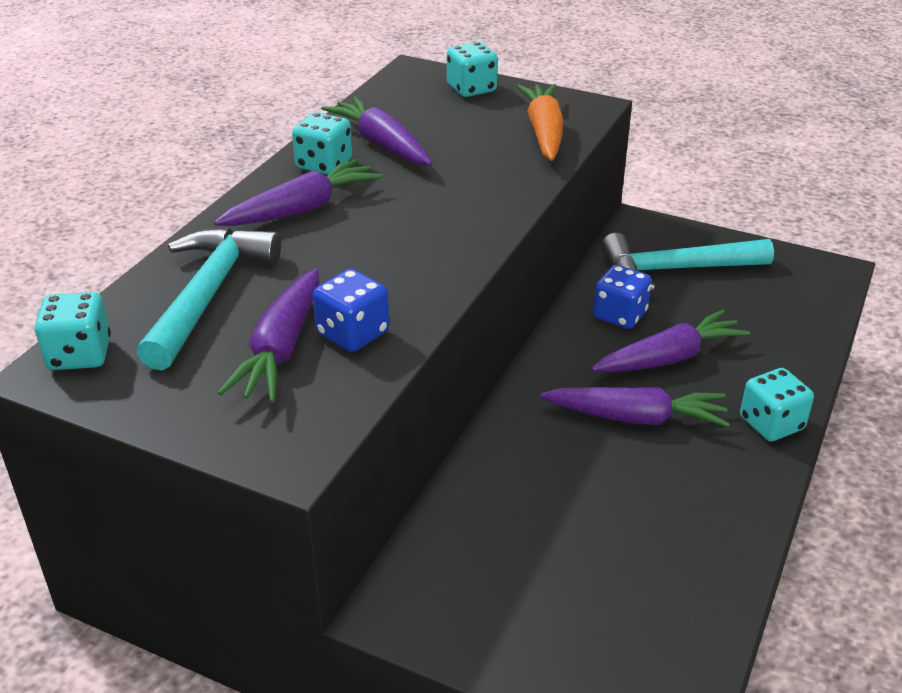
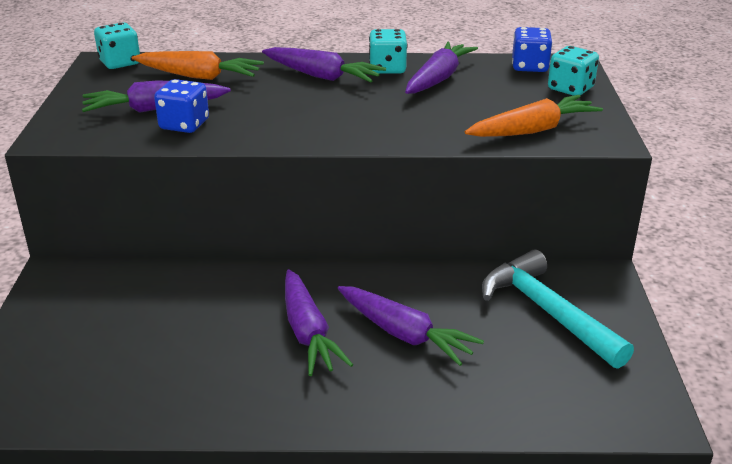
camera: 65 degrees right, 5 degrees down
turquoise hammer [137,227,281,370] -> orange carrot [132,51,264,80]
blue dice [593,265,652,329] -> blue dice moved to [512,27,552,72]
turquoise dice [740,368,814,442] -> none

